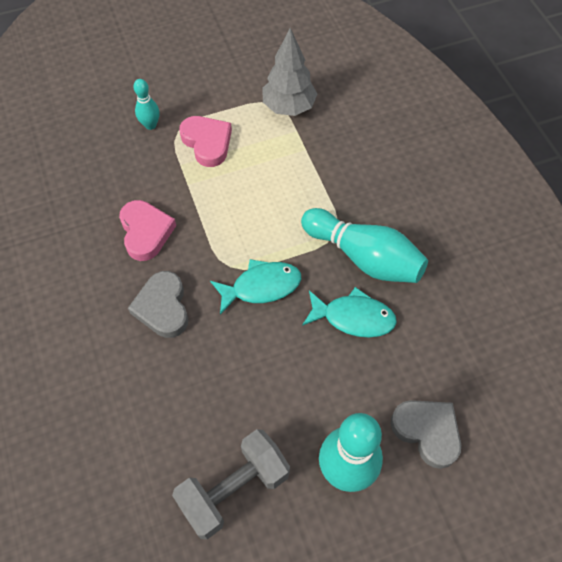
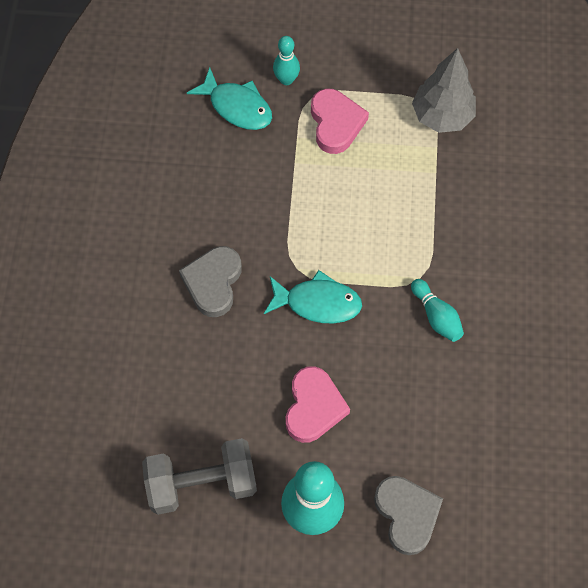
camera: 25 degrees right, 5 degrees up
pink heart [119,200,176,261] -> pink heart moved to [286,366,350,443]
turquoise bowling pin [301,208,428,283] -> turquoise bowling pin [411,279,464,342], size x0.51
turquoise fish [302,287,397,337] -> turquoise fish moved to [187,67,272,130]

